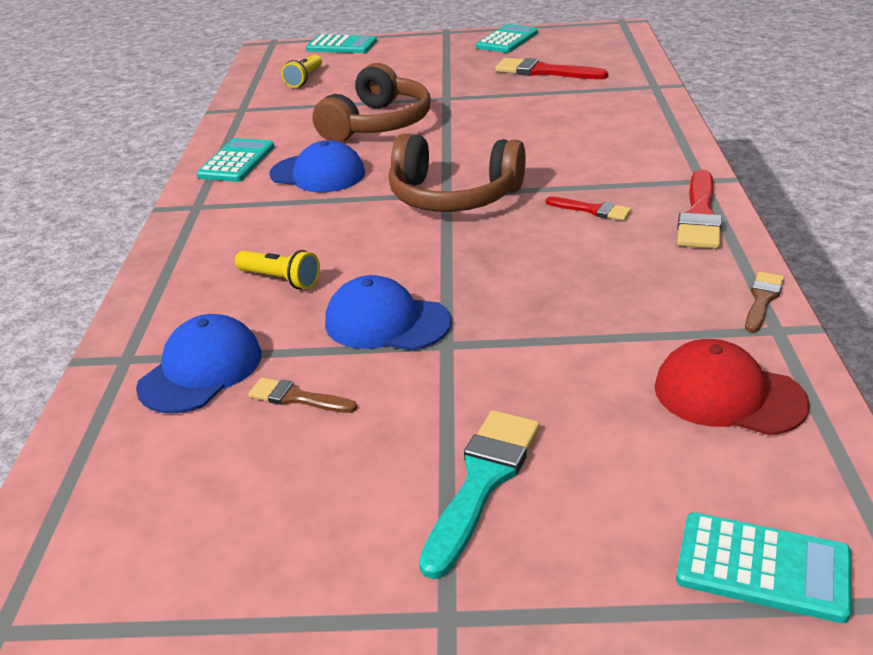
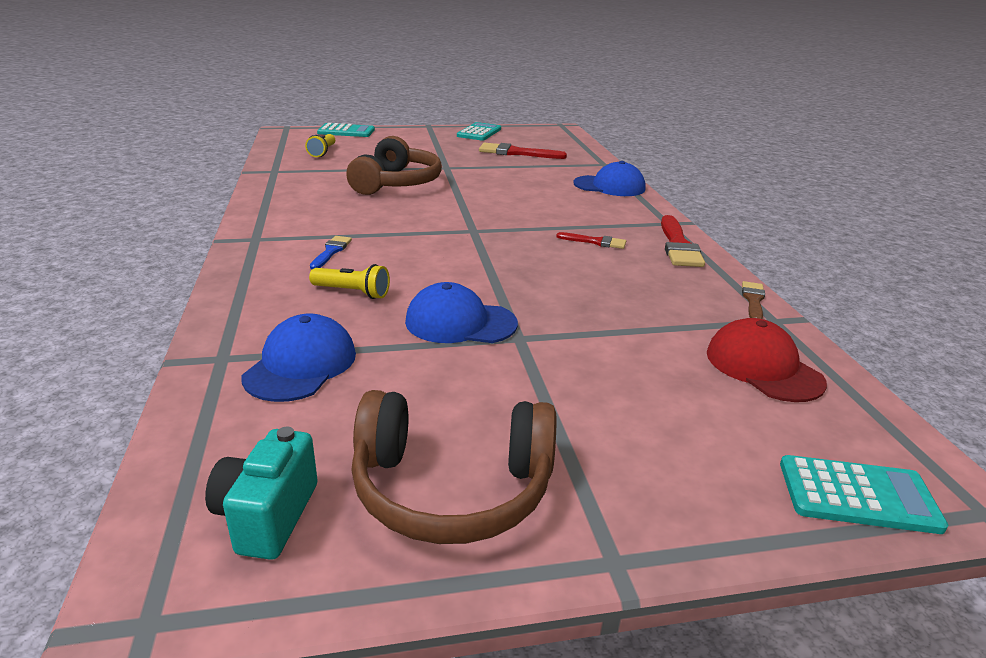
camera: 15 degrees left, 5 degrees down
turquoise calculator [196,138,274,182] -> none
brown brush [248,377,357,413] -> none
blue cap [269,140,365,192] -> blue cap moved to [573,161,645,196]
brown headphones [389,134,526,212] -> brown headphones moved to [351,390,556,544]
turquoise brush [419,410,540,579] -> none
red cap [655,339,810,435] -> red cap turned 45 degrees clockwise [707,318,827,402]
none -> turquoise camera [205,427,318,560]
none -> blue brush [310,236,352,269]

